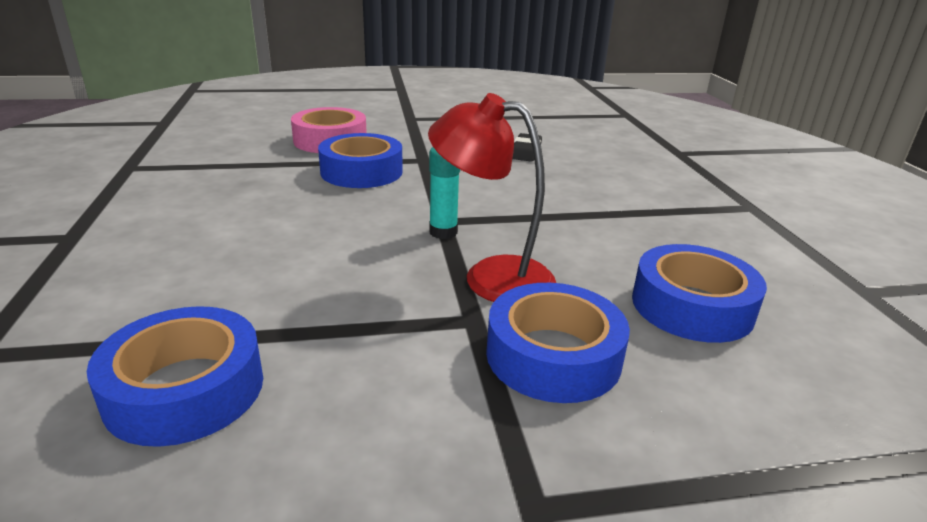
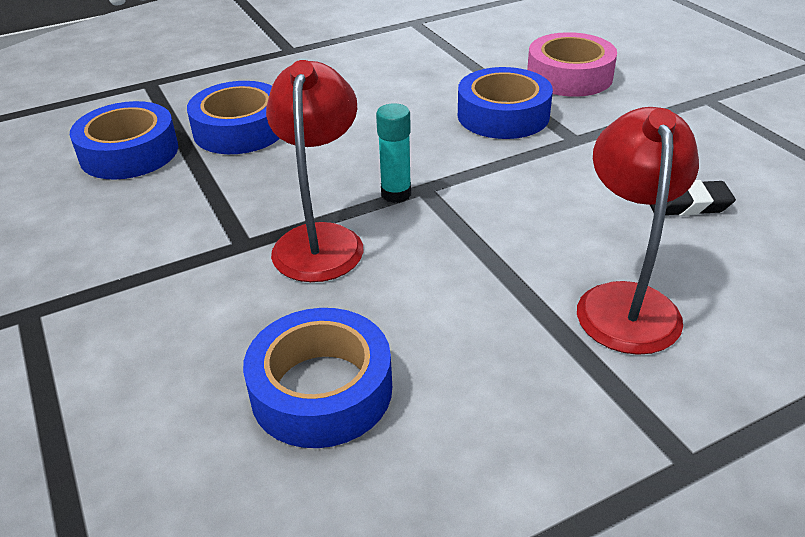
camera: 75 degrees right, 10 degrees up
blue tape [486,283,630,403] -> blue tape moved to [187,81,280,154]
none -> red lamp [577,107,699,355]

